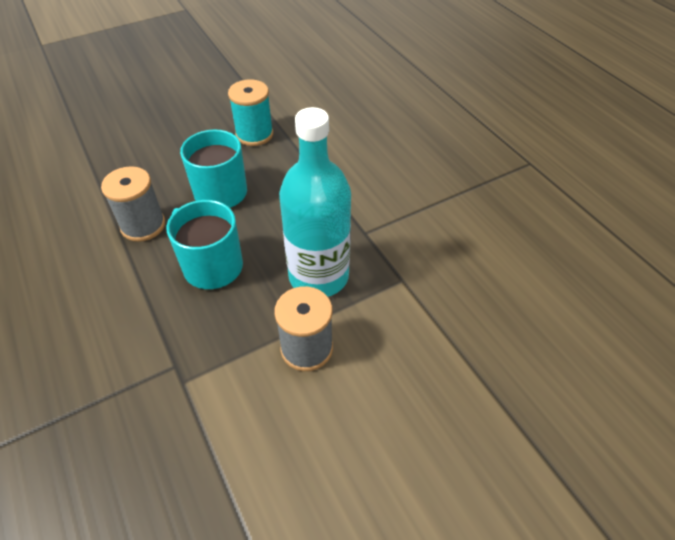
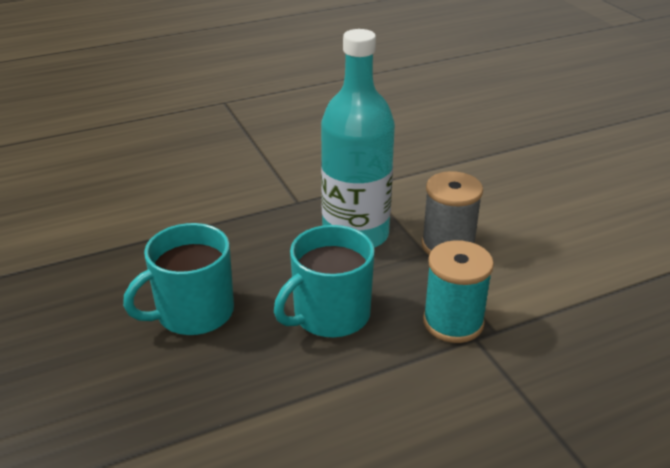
camera: 85 degrees left, 15 degrees down
grey spool [101,166,165,242] -> none
turquoise spool [228,79,273,146] -> turquoise spool moved to [423,240,494,343]

